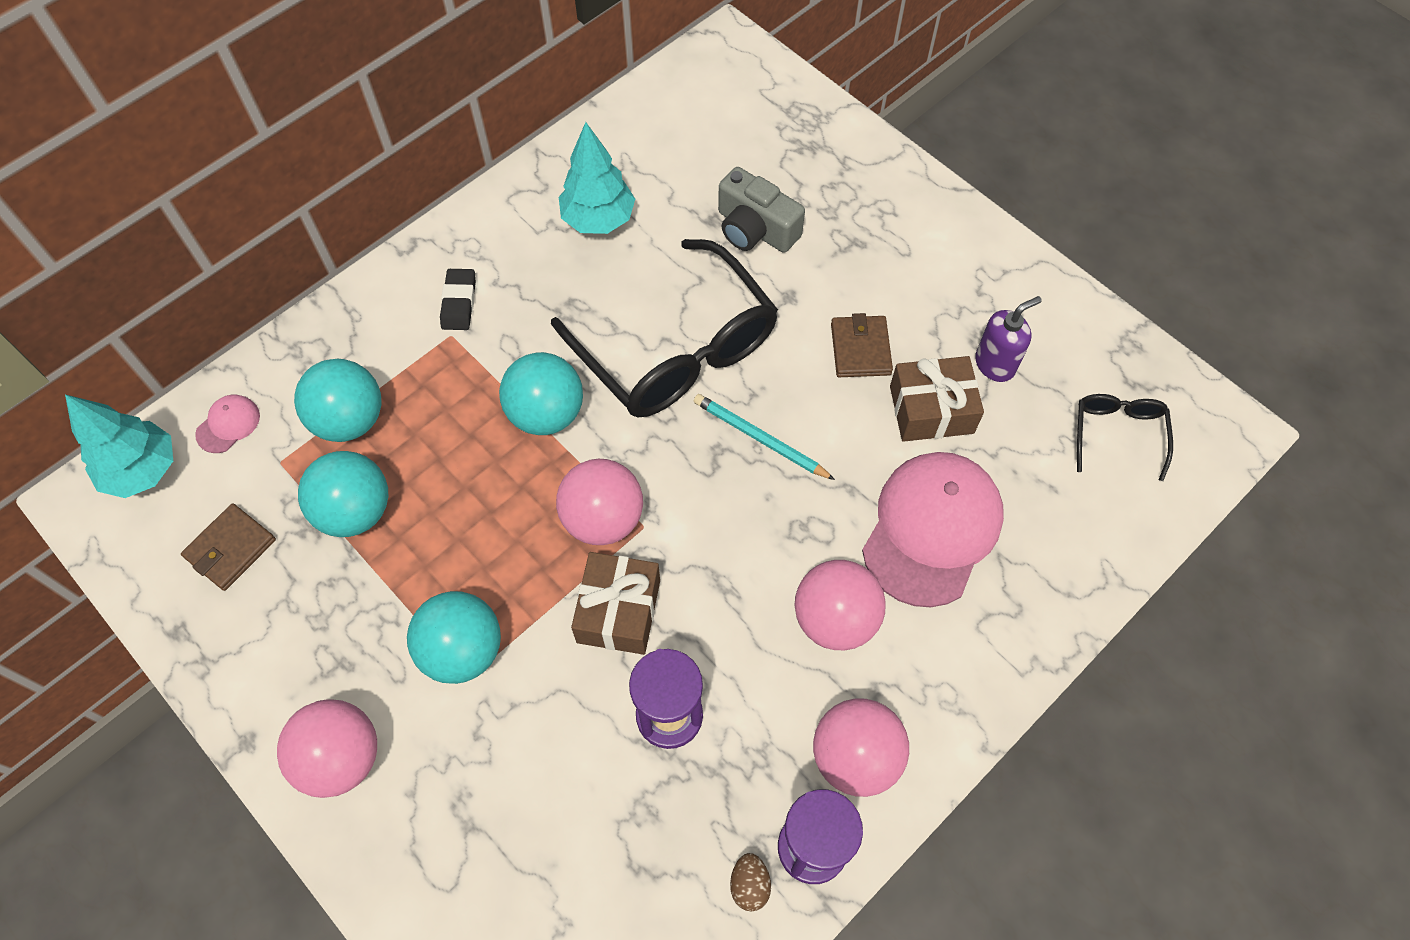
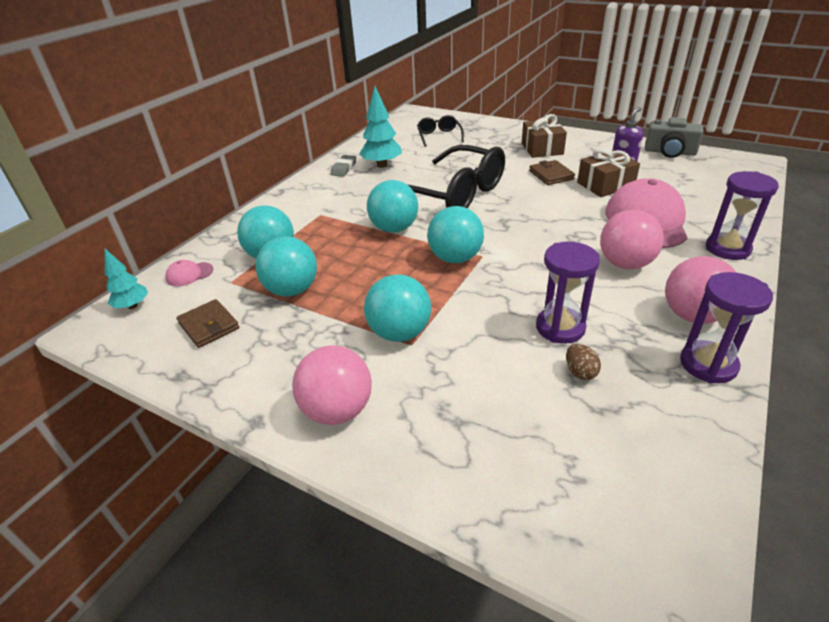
camera: 15 degrees left, 25 degrees down
turquoise tree [65,394,173,498] -> turquoise tree [105,249,148,309], size x0.62
brown wallet [181,503,276,591] -> brown wallet turned 60 degrees counterclockwise [176,299,239,348]
pink cap [195,395,260,453] -> pink cap turned 135 degrees counterclockwise [165,260,213,287]
black eraser [440,269,476,330] -> none
pink ball [556,459,643,545] -> turquoise ball [427,206,484,263]
brown gift [571,552,660,655] -> brown gift moved to [522,114,567,158]
turquoise pencil [694,394,835,480] -> none
grey camera [718,167,805,253] -> grey camera moved to [645,117,704,158]
brown egg [730,853,771,911] -> brown egg moved to [566,344,601,380]
black glasses [1077,394,1173,481] -> black glasses moved to [417,115,464,147]
none -> grey eraser [330,155,357,177]
none -> purple hourglass [706,171,779,260]

